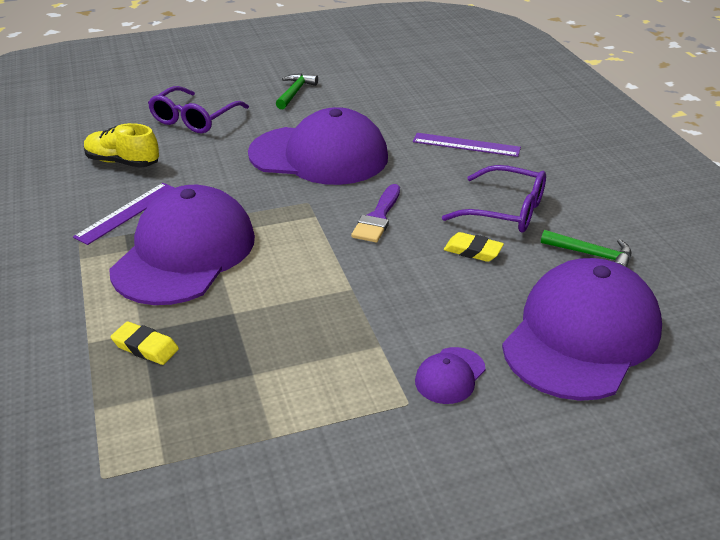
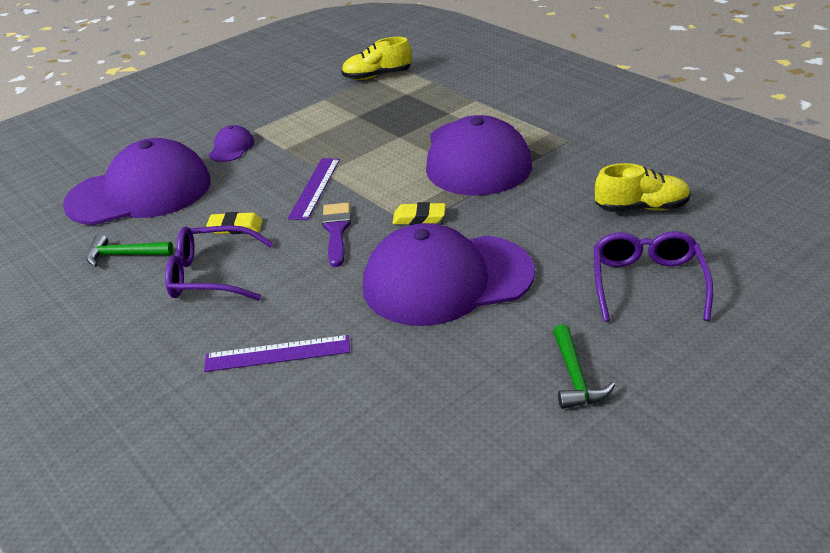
camera: 160 degrees right, 0 degrees up
purple ruler [73,183,175,245] -> purple ruler moved to [288,158,340,220]
yellow eraser [111,321,179,365] -> yellow eraser moved to [393,202,446,225]
purple cap [502,258,662,401] -> purple cap turned 120 degrees counterclockwise [63,138,211,225]
none -> yellow shoe [341,37,411,80]

